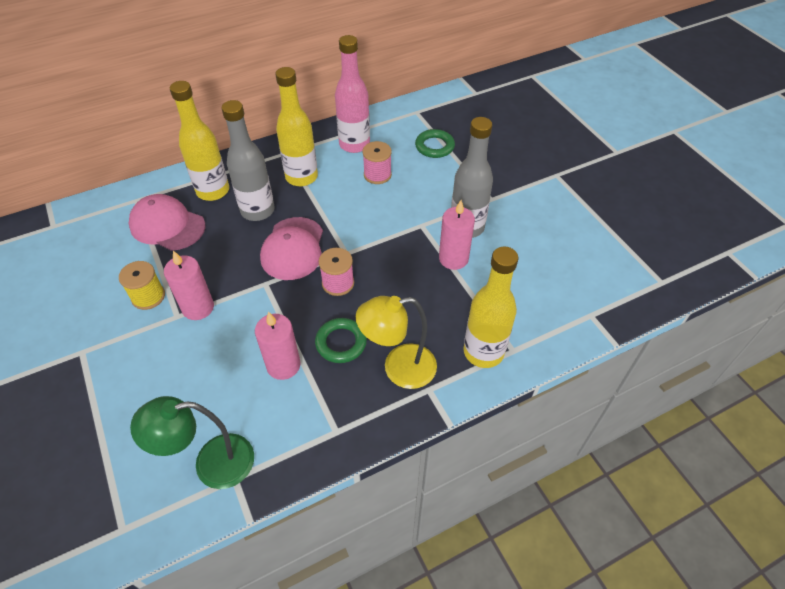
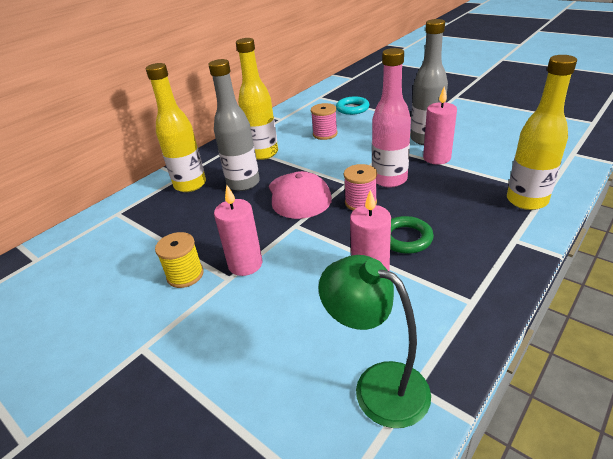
camera: 20 degrees left, 15 degrees down
pink cap [129,194,205,251] -> none
green lamp [130,396,254,489] -> green lamp turned 75 degrees clockwise [318,255,431,428]
pink bottle [335,35,370,153] -> pink bottle moved to [372,48,411,188]
yellow lamp [356,296,437,389] -> none
green ring [415,129,455,158] -> turquoise ring [336,96,370,115]

